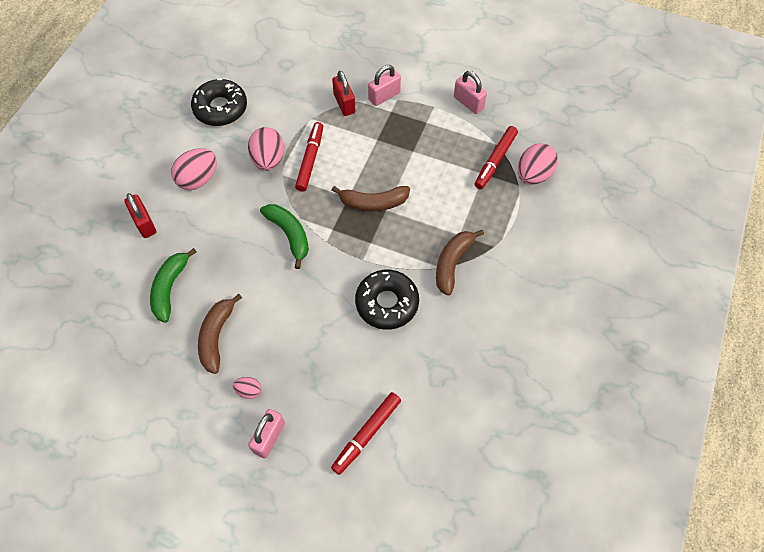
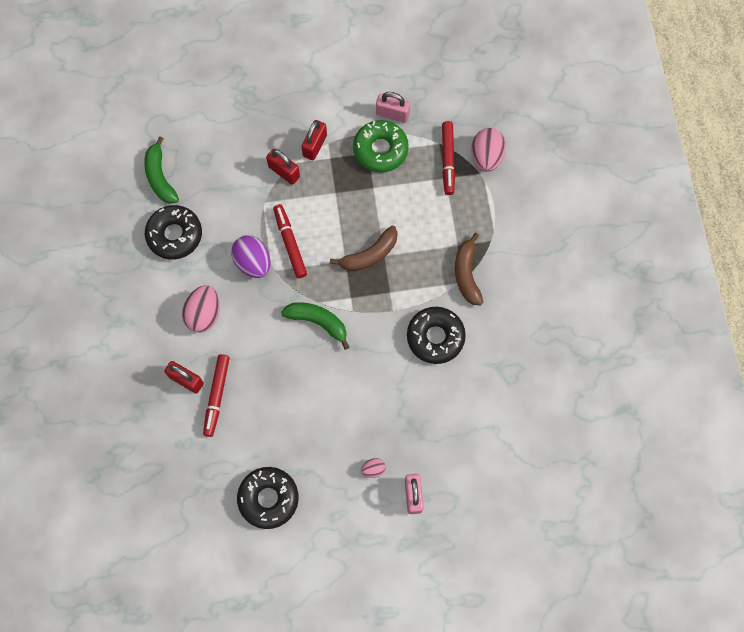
camera: 30 degrees left, 10 degrees up
green banana [150,248,197,323] -> green banana moved to [144,136,179,204]
brown banana [198,294,242,374] -> none
pink egg [248,127,284,171] -> purple egg [231,235,270,278]
red marker [331,392,401,475] -> red marker moved to [203,354,230,437]
pink padlock [368,65,401,106] -> red padlock [301,120,327,160]
none -> black donut [237,467,299,529]
none -> green donut [353,120,409,172]

